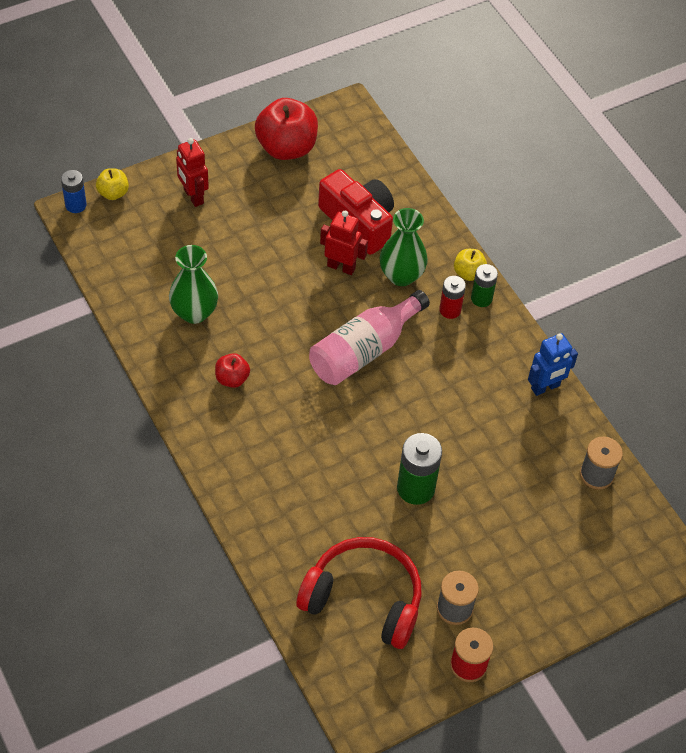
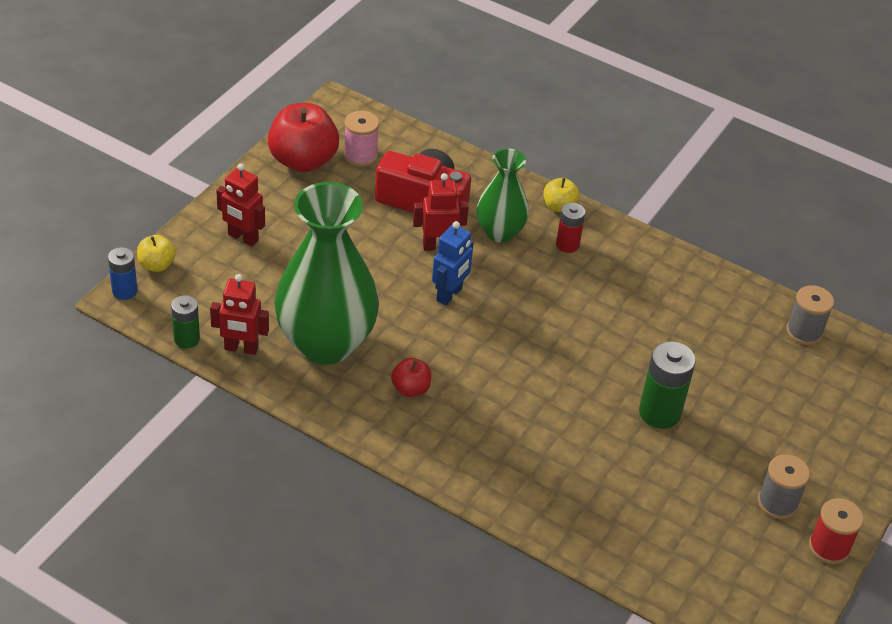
camera: 30 degrees left, 10 degrees down
green vase [169,245,218,324] -> green vase [274,182,379,365], size x1.81
red headphones [296,537,422,649] -> none
pink bottle [309,290,430,385] -> none
green battery [471,264,498,307] -> green battery moved to [171,295,200,349]
blue robot [528,333,578,396] -> blue robot moved to [432,221,474,306]
none -> red robot [210,274,269,355]
none -> pink spool [344,111,379,167]

